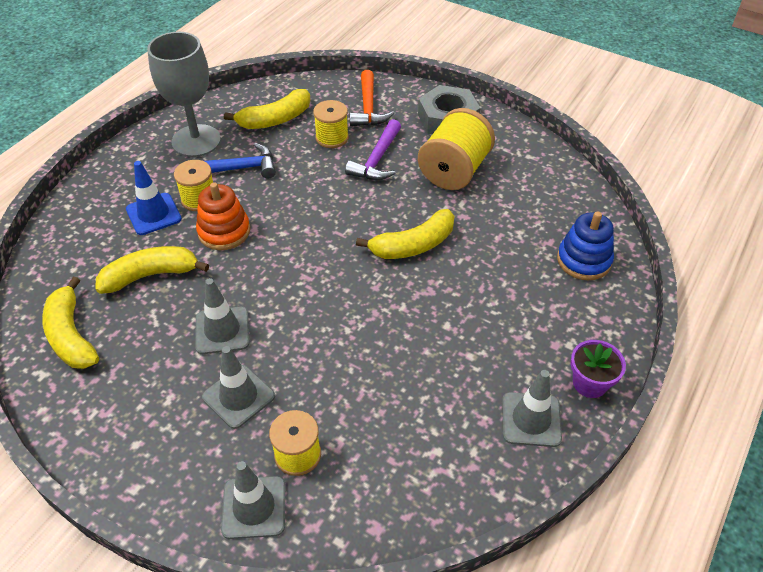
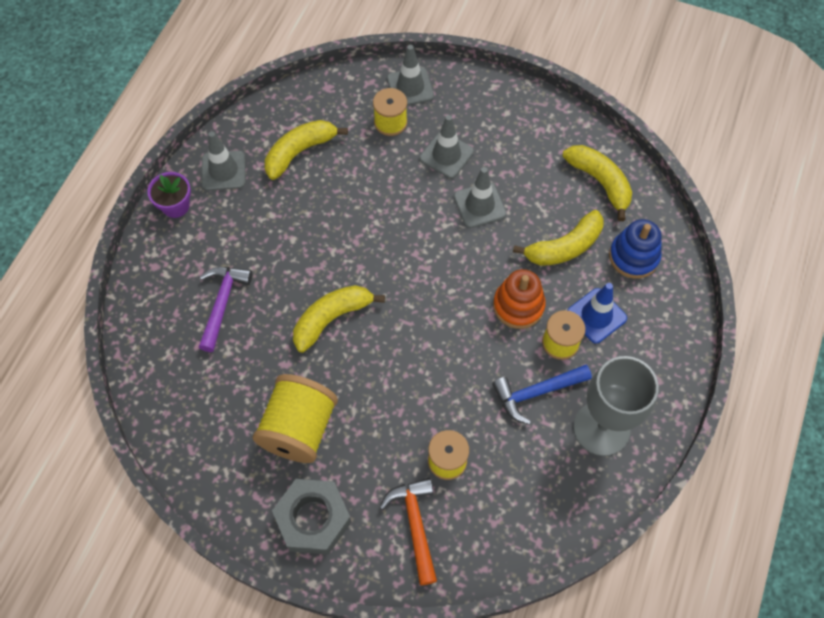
camera: 170 degrees right, 15 degrees up
yellow banana [224,89,310,129] -> yellow banana moved to [265,120,348,180]
purple hammer [345,119,401,180] -> purple hammer moved to [199,267,252,352]
blue stacking toy [557,211,614,281] -> blue stacking toy moved to [609,219,662,279]

